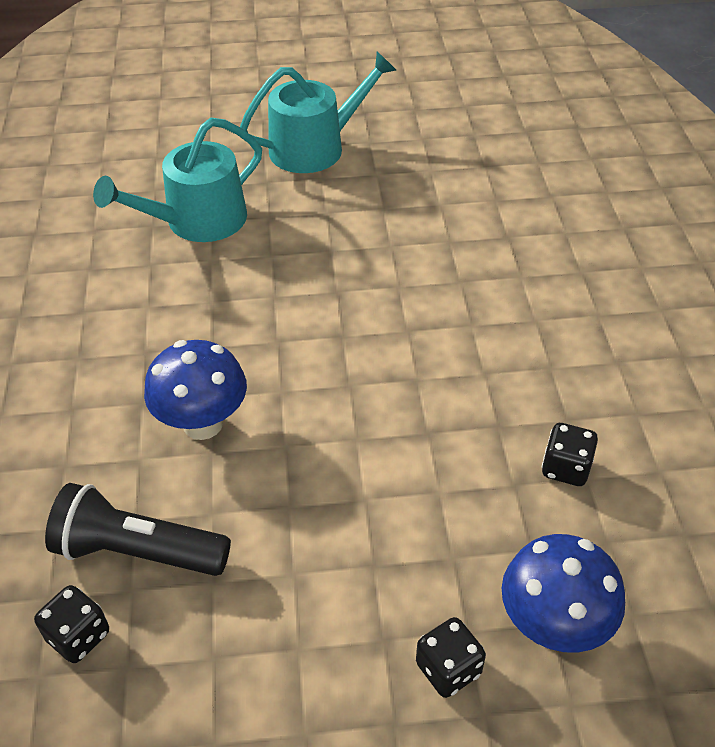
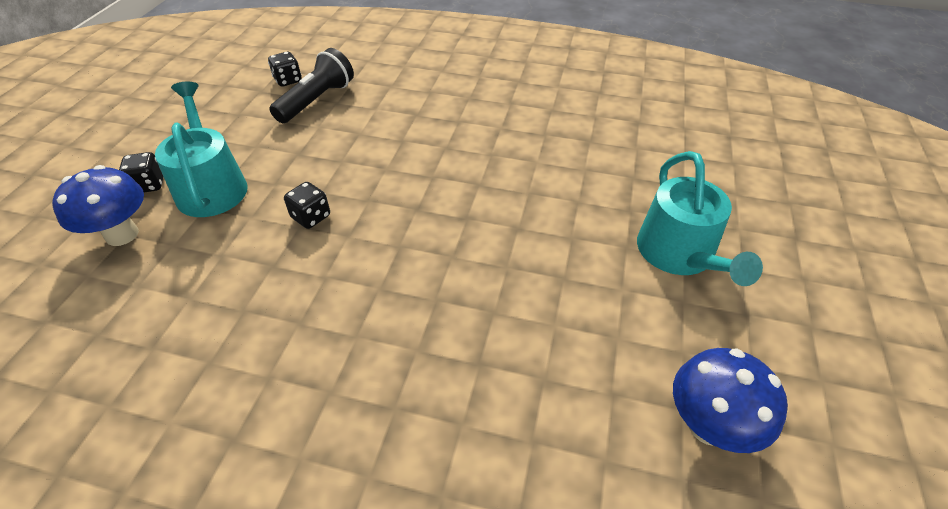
camera: 110 degrees right, 0 degrees up
turquoise watering can [93,118,262,242] -> turquoise watering can moved to [155,82,248,217]
blue mushroom [144,340,247,440] -> blue mushroom moved to [673,348,788,453]
black dice [542,423,598,486] -> black dice moved to [284,182,330,229]

